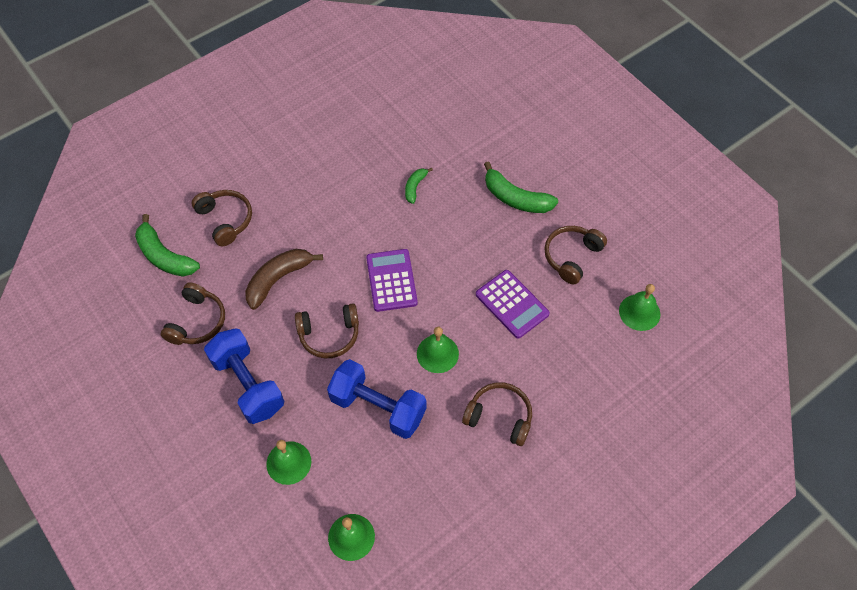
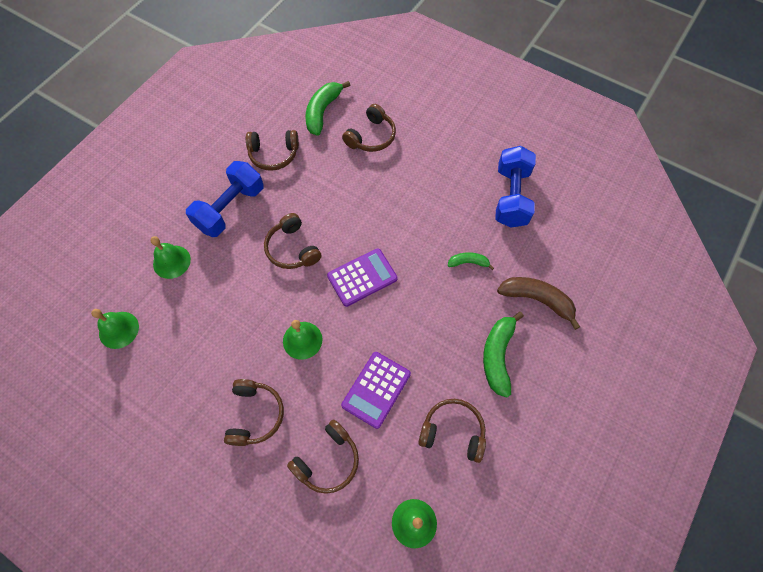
camera: 70 degrees right, 5 degrees up
brown banana [245,249,323,310] -> brown banana moved to [497,277,580,330]
blue dumbbell [327,359,427,439] -> blue dumbbell moved to [495,146,536,228]
none -> brown headphones [287,419,359,494]

